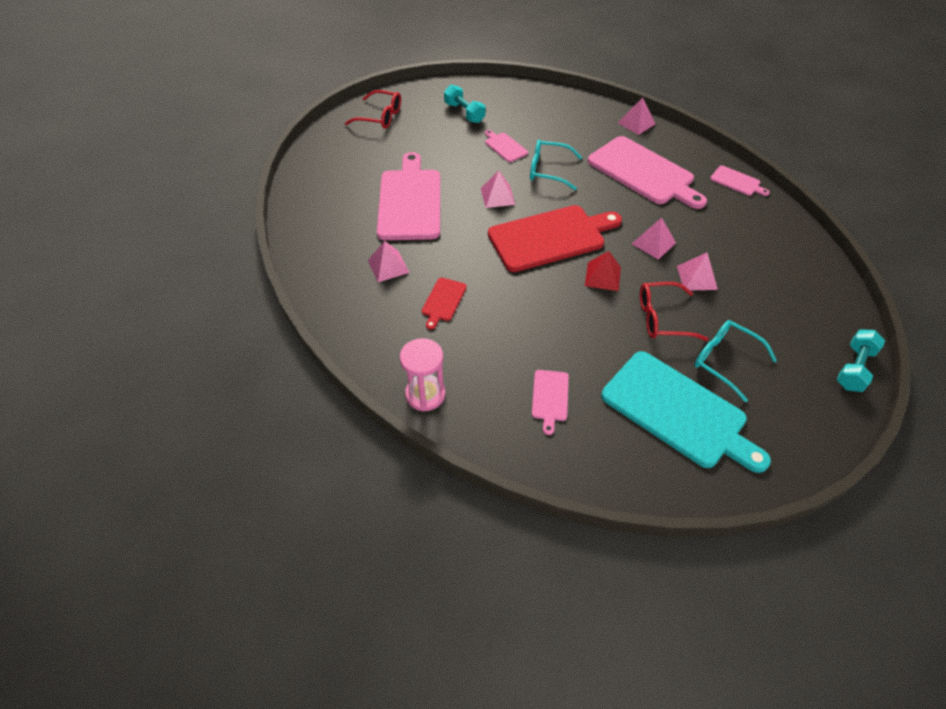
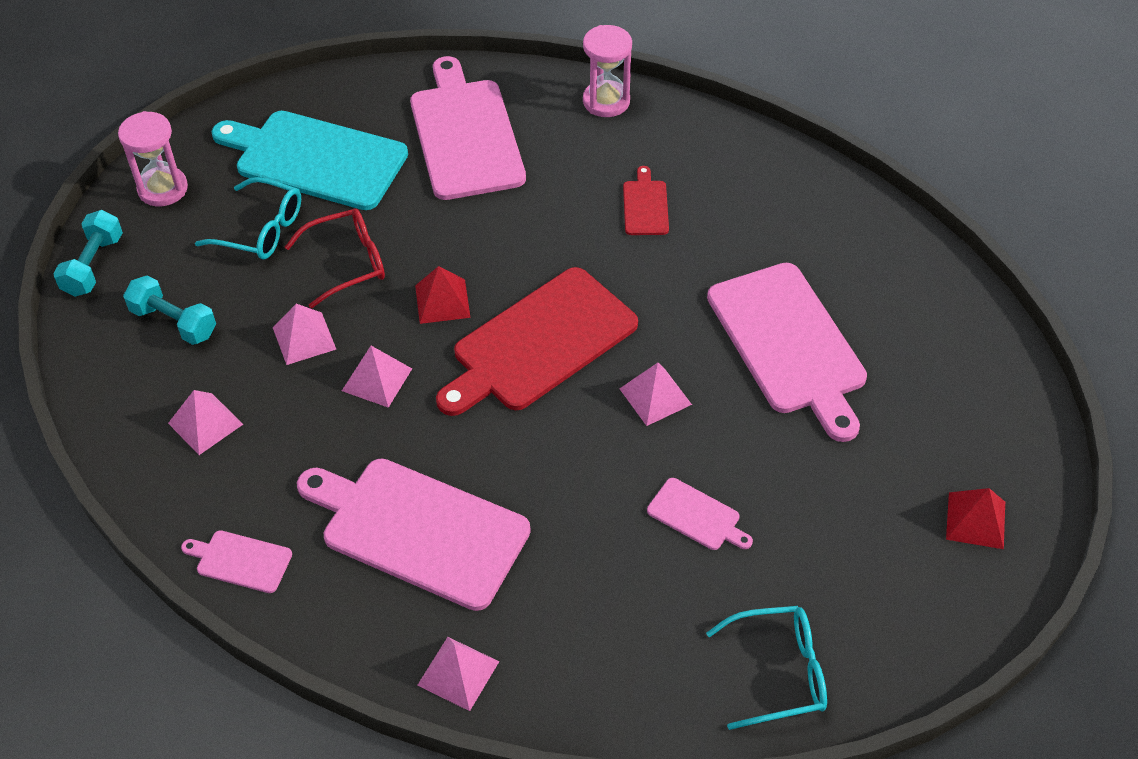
camera: 160 degrees right, 0 degrees up
red glasses [345,90,401,129] -> red pyramid [946,488,1005,549]
pink pyramid [368,241,409,282] -> pink pyramid moved to [168,390,243,455]
turquoise dumbbell [444,85,485,123] -> turquoise dumbbell moved to [123,275,216,345]
turquoise glasses [530,139,582,190] -> turquoise glasses moved to [706,606,827,730]
pink cutting board [532,370,569,435] -> pink cutting board [410,56,526,200], size x2.21
none -> pink hourglass [118,111,188,206]

